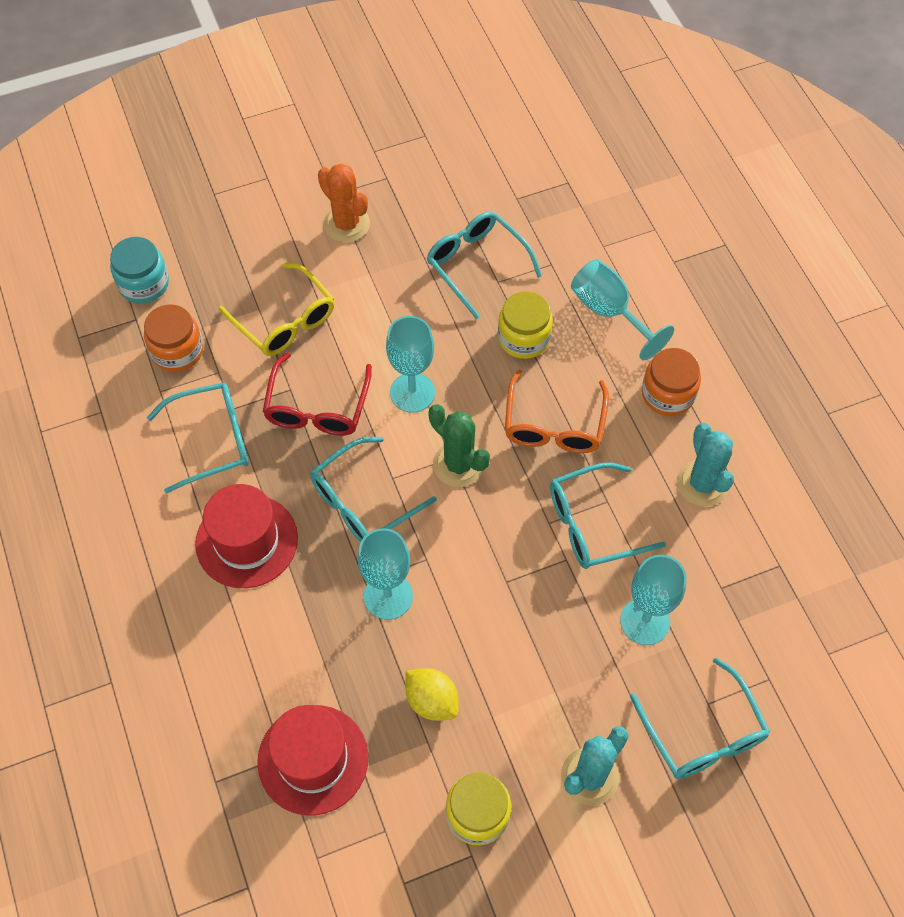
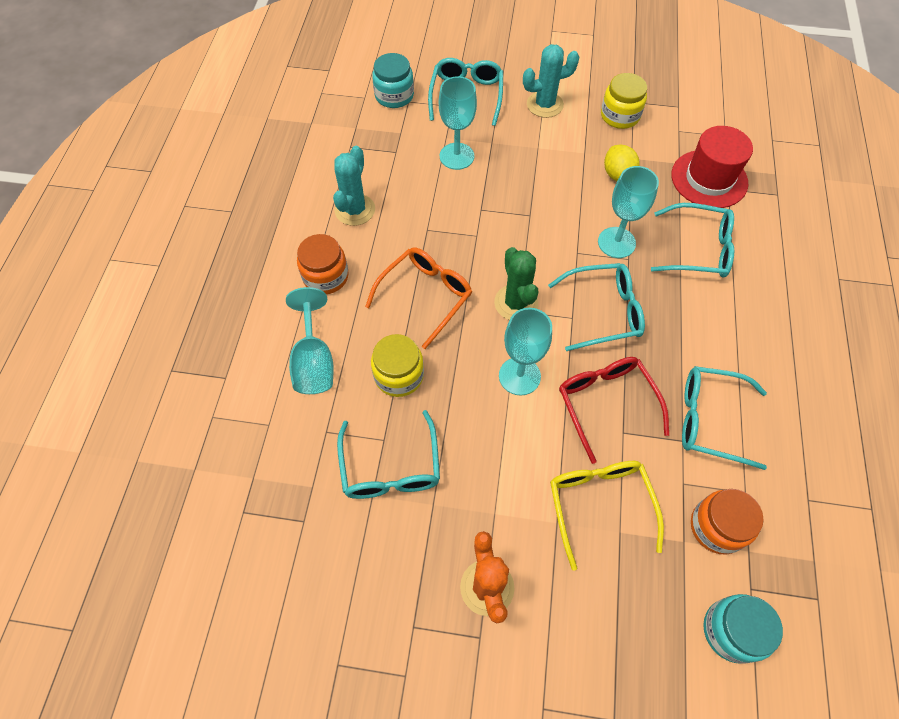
camera: 150 degrees left, 0 degrees up
red hat [195,484,298,588] -> none
red glasses [263,352,372,436] -> red glasses turned 60 degrees counterclockwise [559,357,669,464]
turquoise glasses [550,463,666,569] -> turquoise glasses moved to [651,203,734,277]
none -> turquoise jar [372,53,414,108]

